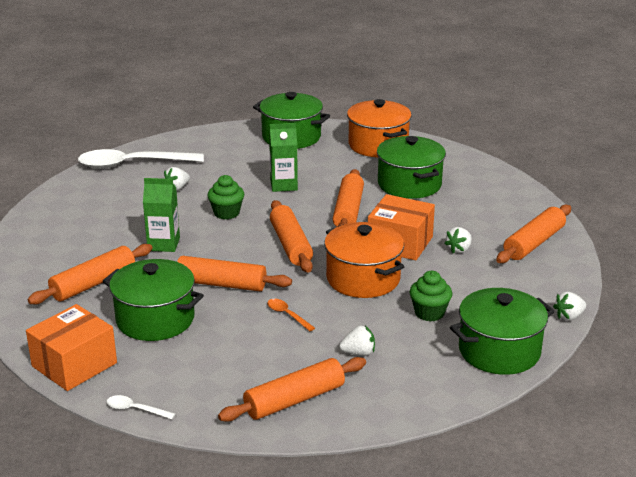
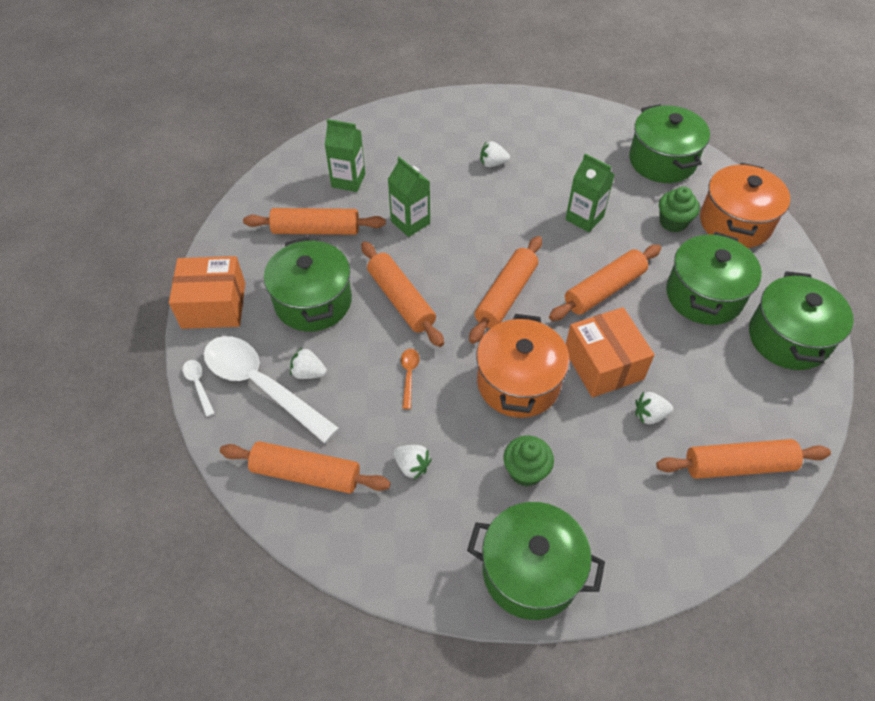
camera: 45 degrees right, 25 degrees up
white spoon [78,149,204,169] -> white spoon moved to [204,336,339,444]
green cupcake [208,175,245,219] -> green cupcake moved to [659,187,700,232]
white strawberry [553,292,586,321] -> white strawberry moved to [290,347,327,379]
none -> green carton [325,119,365,192]
none -> green pot [749,271,854,370]

